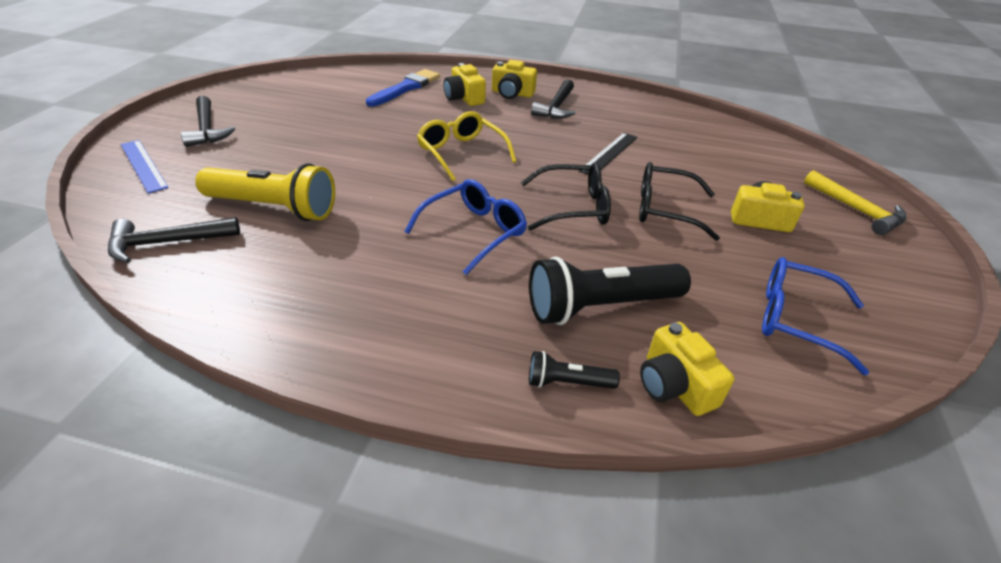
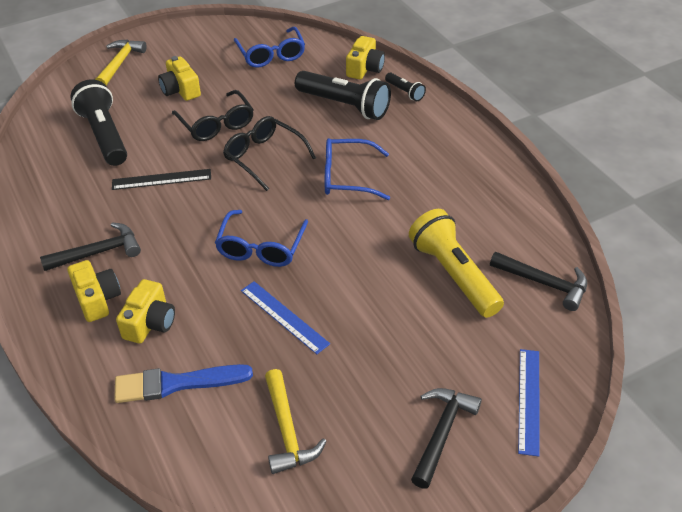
camera: 130 degrees left, 5 degrees up
yellow glasses [417,111,517,181] -> blue glasses [215,210,308,267]
none -> black flashlight [70,79,127,166]
none -> blue ruler [241,281,330,354]
none -> yellow hammer [265,369,327,474]

